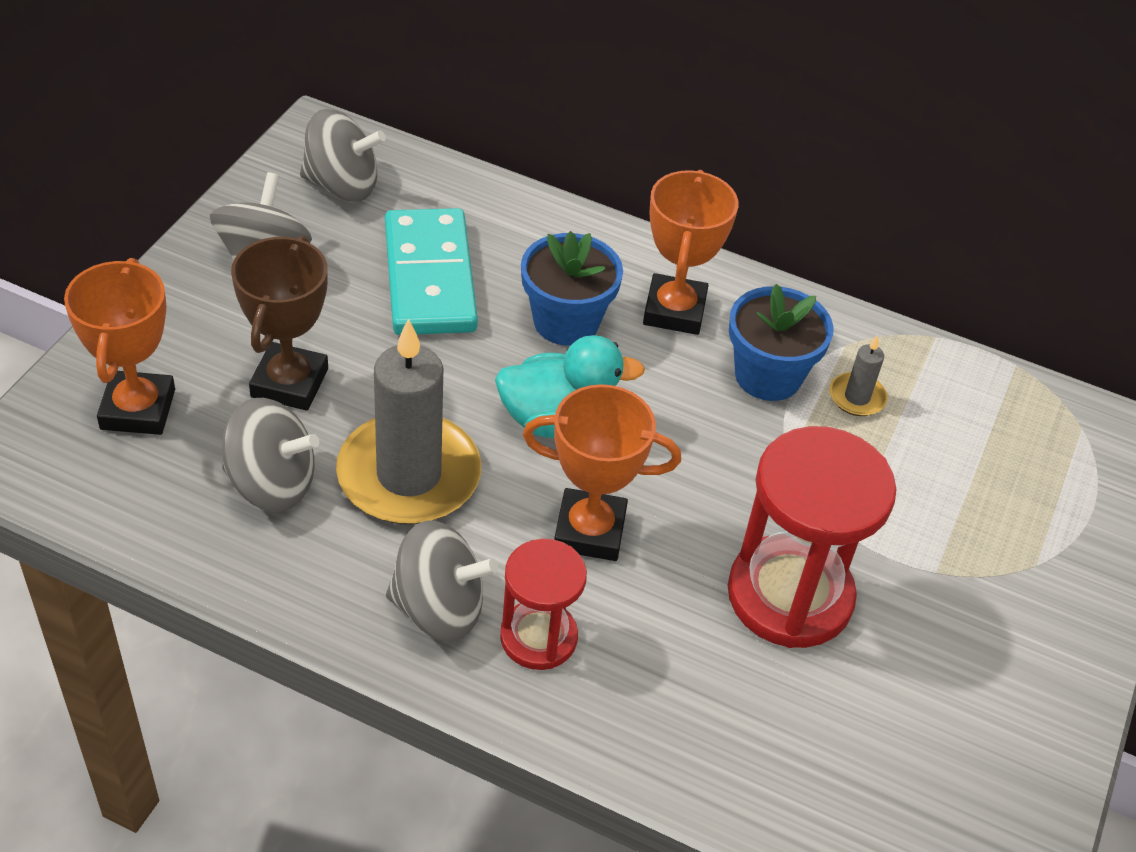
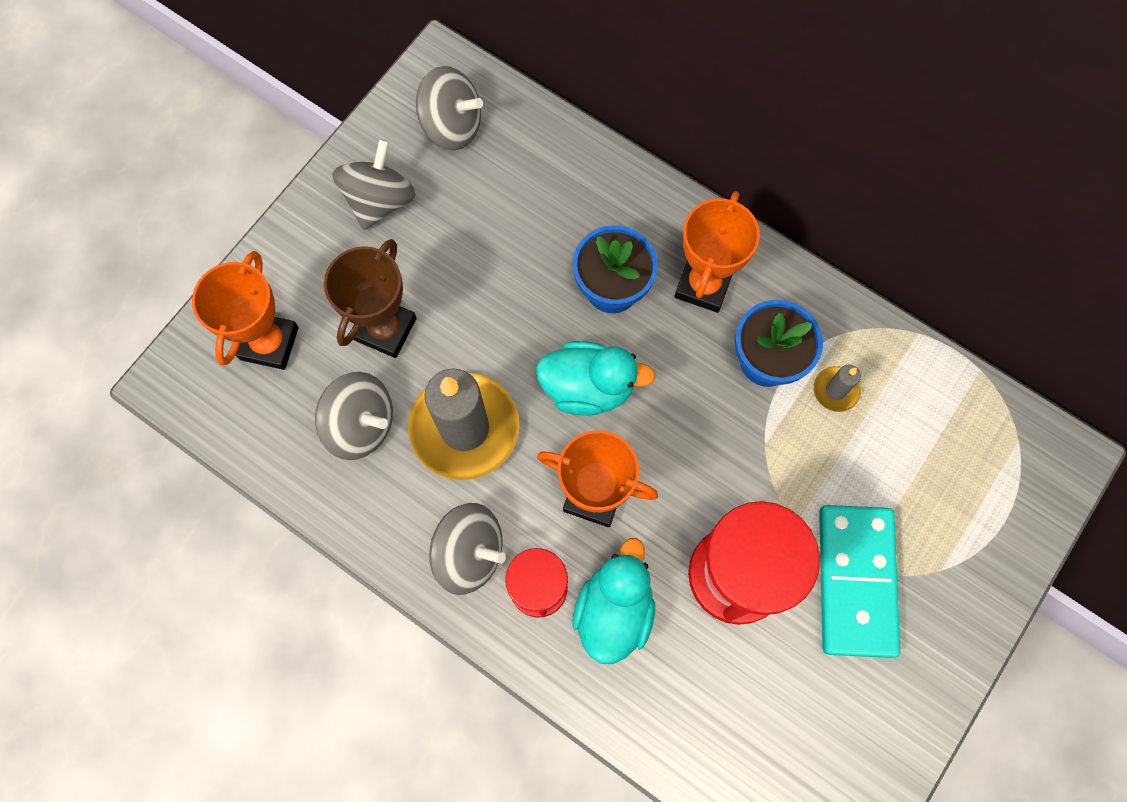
camera: 15 degrees right, 25 degrees up
turquoise domino [385,208,478,335] -> turquoise domino moved to [819,505,900,658]
none -> turquoise duck [572,538,655,664]

